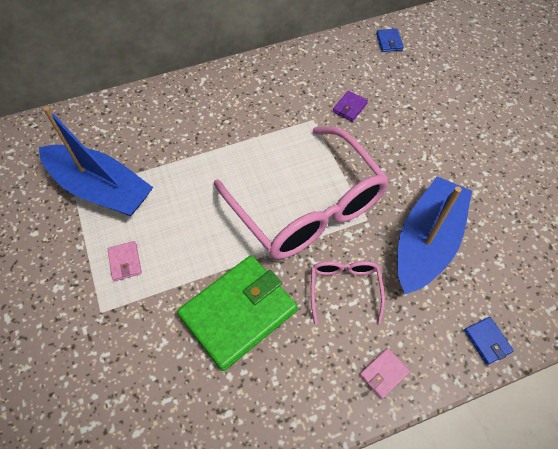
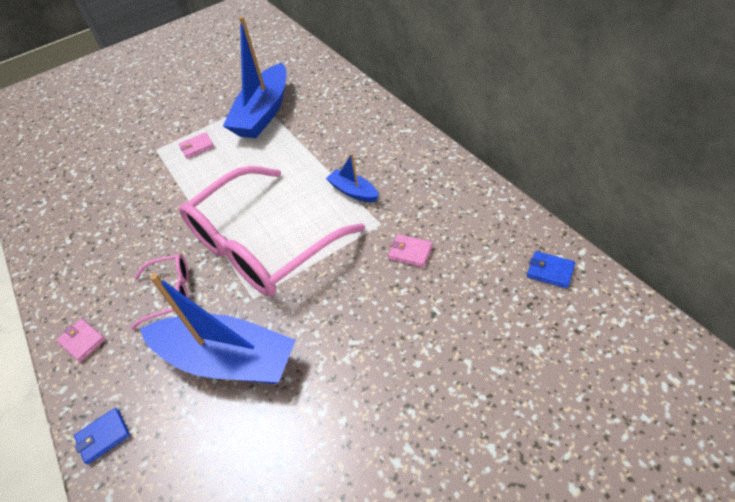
camera: 85 degrees right, 10 degrees down
green wallet [177,255,298,371] -> none
purple wallet [333,91,368,122] -> pink wallet [388,234,433,267]
blue wallet [376,28,404,52] -> blue wallet turned 45 degrees clockwise [527,251,575,289]
none -> blue boat [326,153,379,202]

